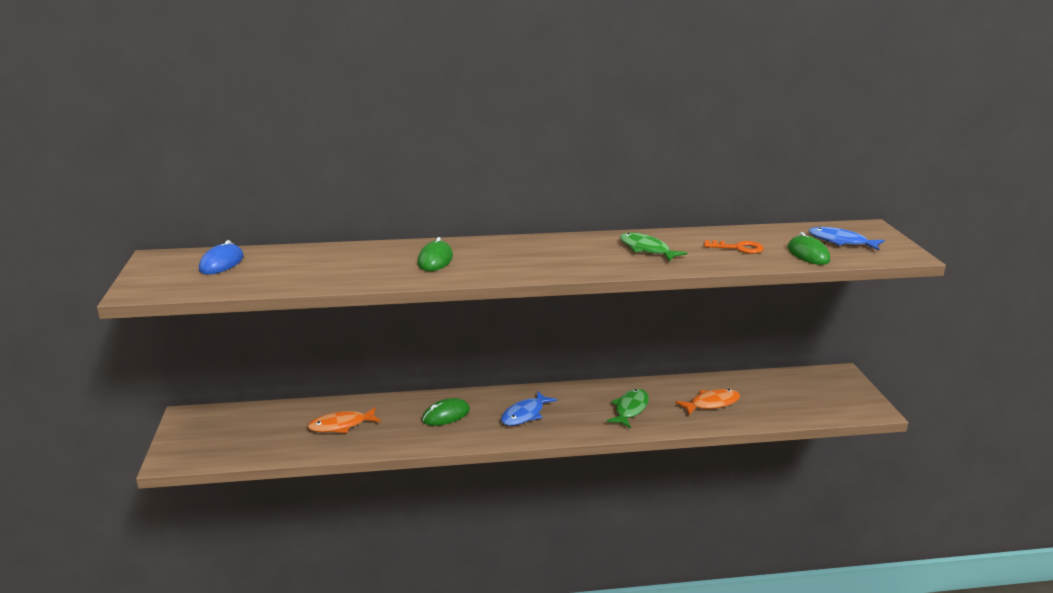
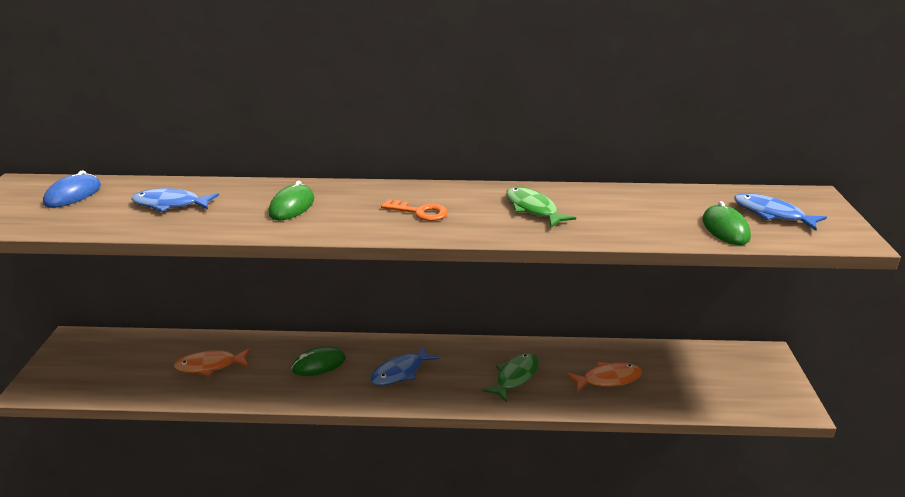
camera: 10 degrees right, 5 degrees up
orange key [704,240,764,254] -> orange key moved to [381,199,448,221]
none -> blue fish [131,188,219,212]

